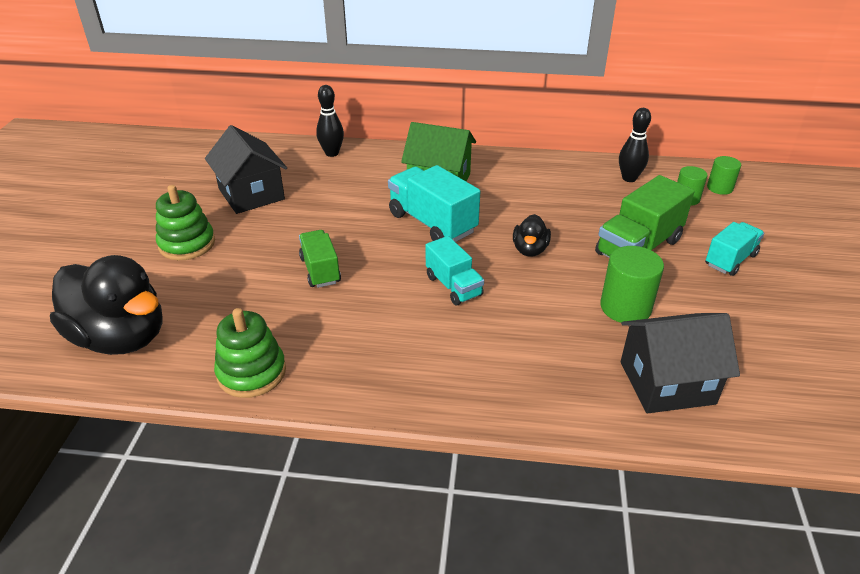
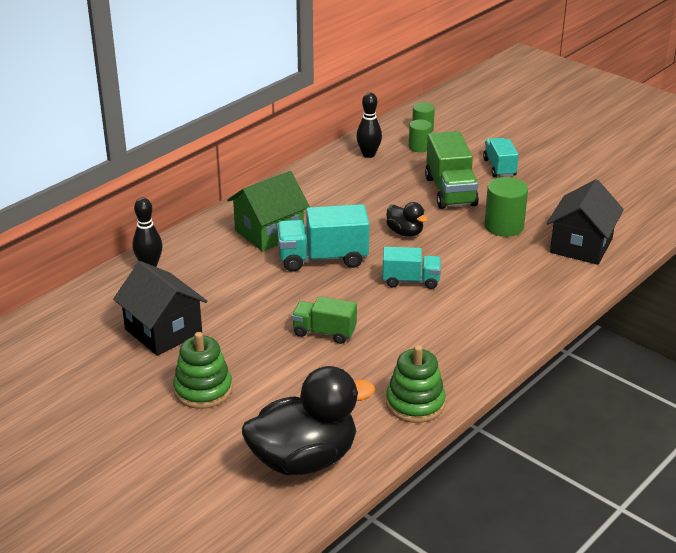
camera: 55 degrees left, 5 degrees down
black house [205,125,287,214] -> black house turned 45 degrees clockwise [113,261,207,356]

